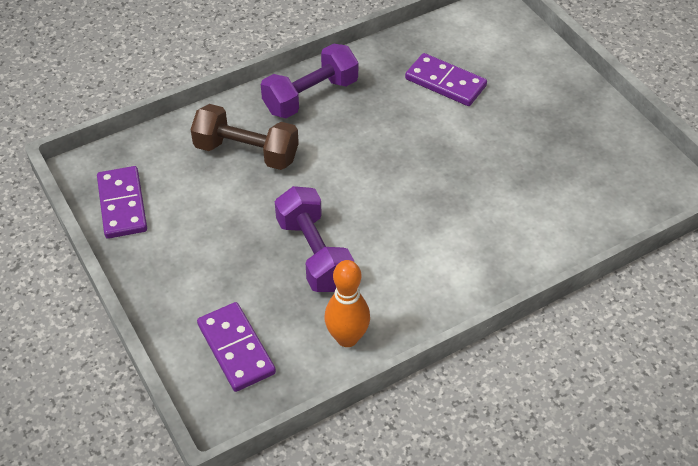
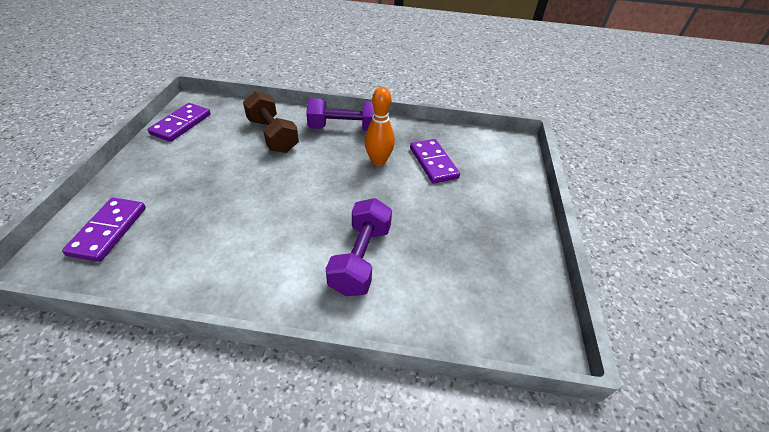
camera: 35 degrees right, 5 degrees down
purple dumbbell [275,186,354,292] -> purple dumbbell moved to [326,198,392,296]
orange bowling pin [324,260,370,347] -> orange bowling pin moved to [364,87,395,166]

